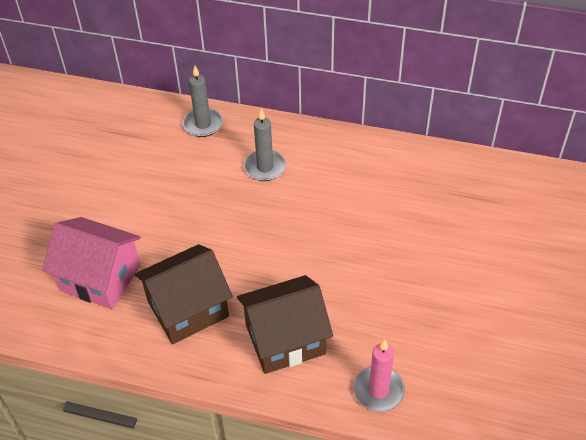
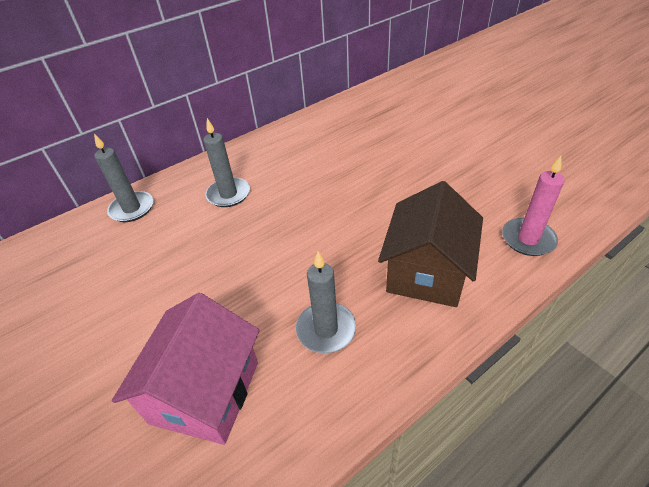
camera: 50 degrees left, 5 degrees down
pink house [42,217,141,309] -> pink house turned 45 degrees counterclockwise [112,293,260,445]
brown house [134,244,233,344] -> grey candle [296,251,356,353]

